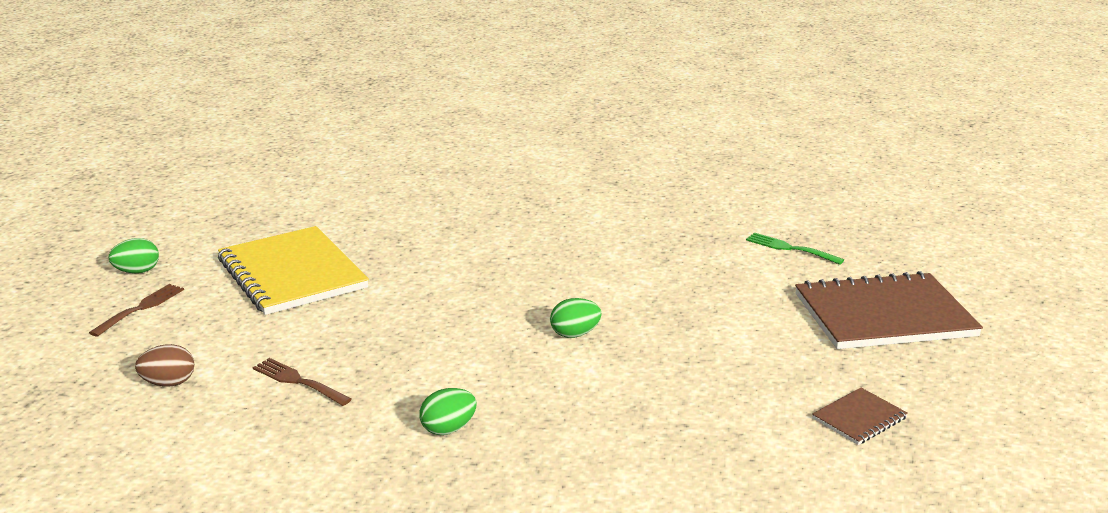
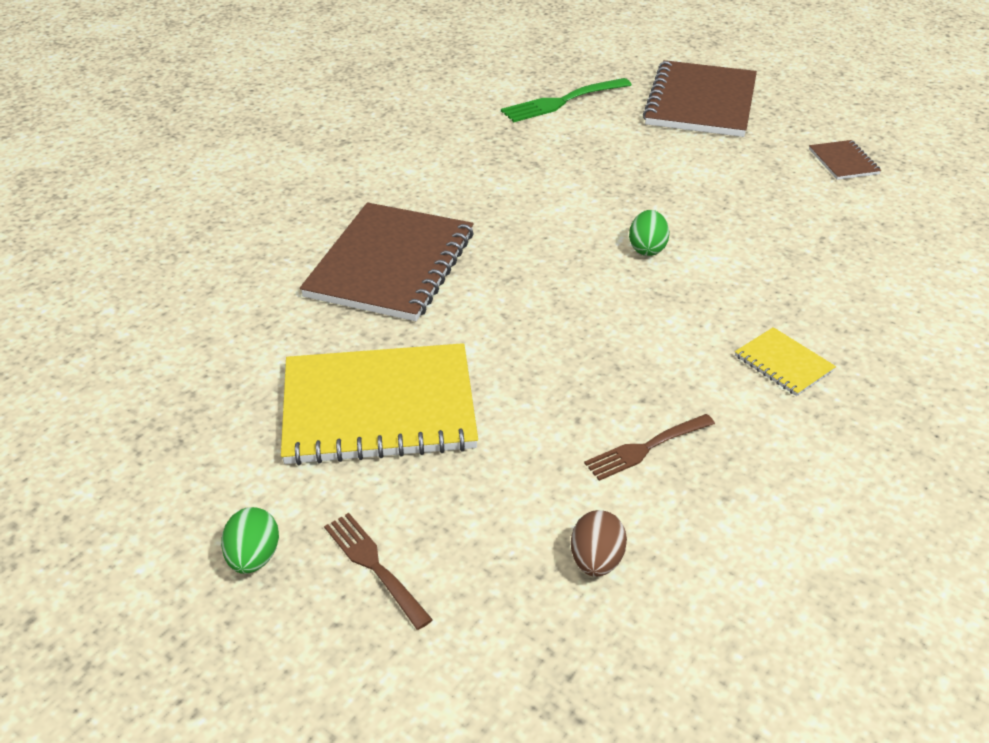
camera: 65 degrees left, 15 degrees up
green egg [420,388,477,435] -> yellow notebook [735,327,836,396]
green fork [746,232,844,265] -> green fork [501,78,632,122], size x1.50
none -> brown notebook [300,202,474,321]

